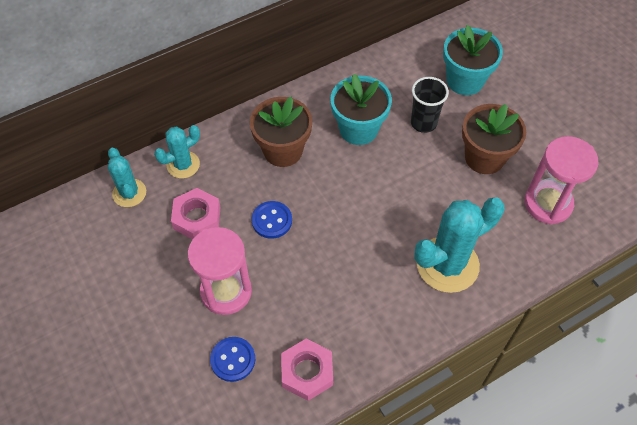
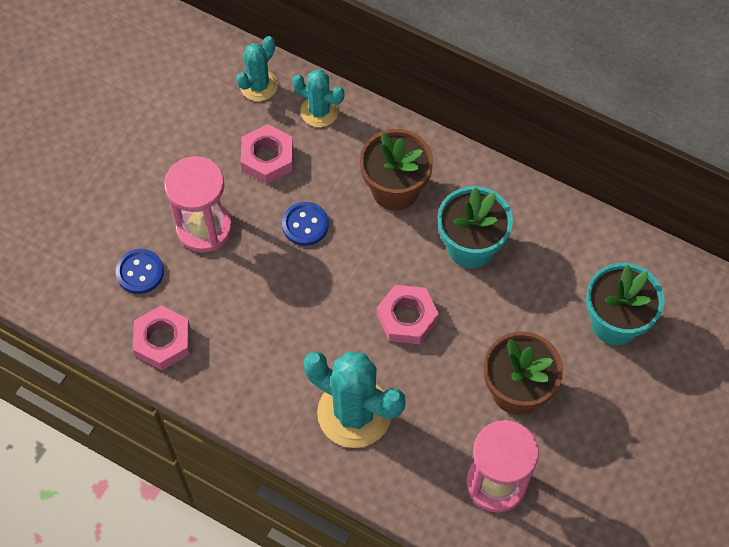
camera: 60 degrees right, 5 degrees up
black cup [411,77,449,133] -> none
none -> pink nut [377,285,439,344]

